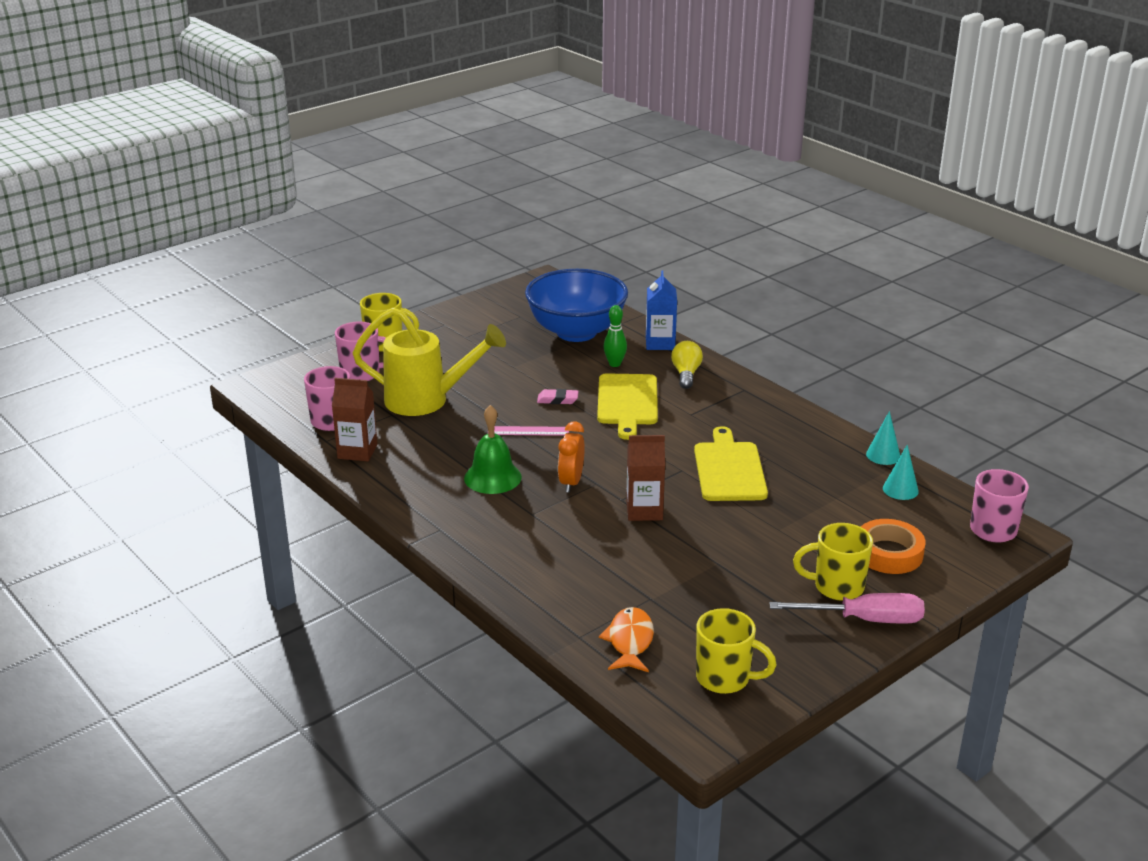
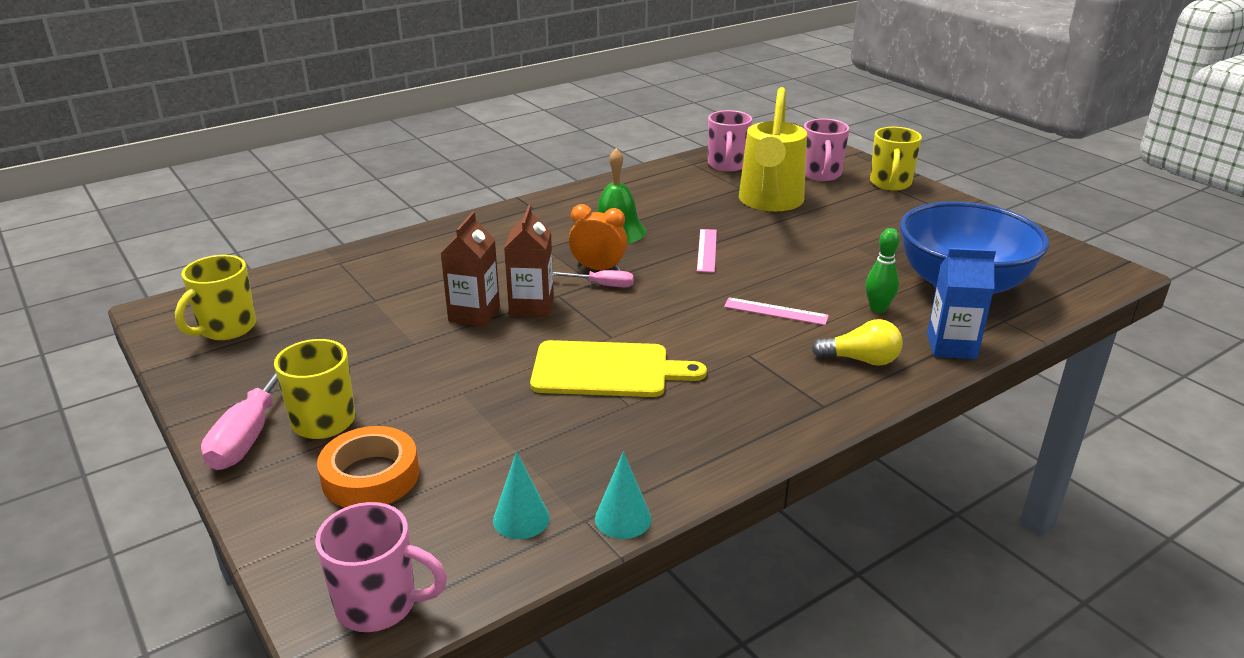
camera: 95 degrees right, 0 degrees up
brown carton [332,378,377,461] -> brown carton moved to [440,212,500,327]
pink eraser [537,389,578,404] -> none
yellow cutting board [597,373,658,440] -> pink ruler [724,297,829,325]
orange fish [599,607,654,672] -> none
none -> pink screwdriver [553,270,634,288]

